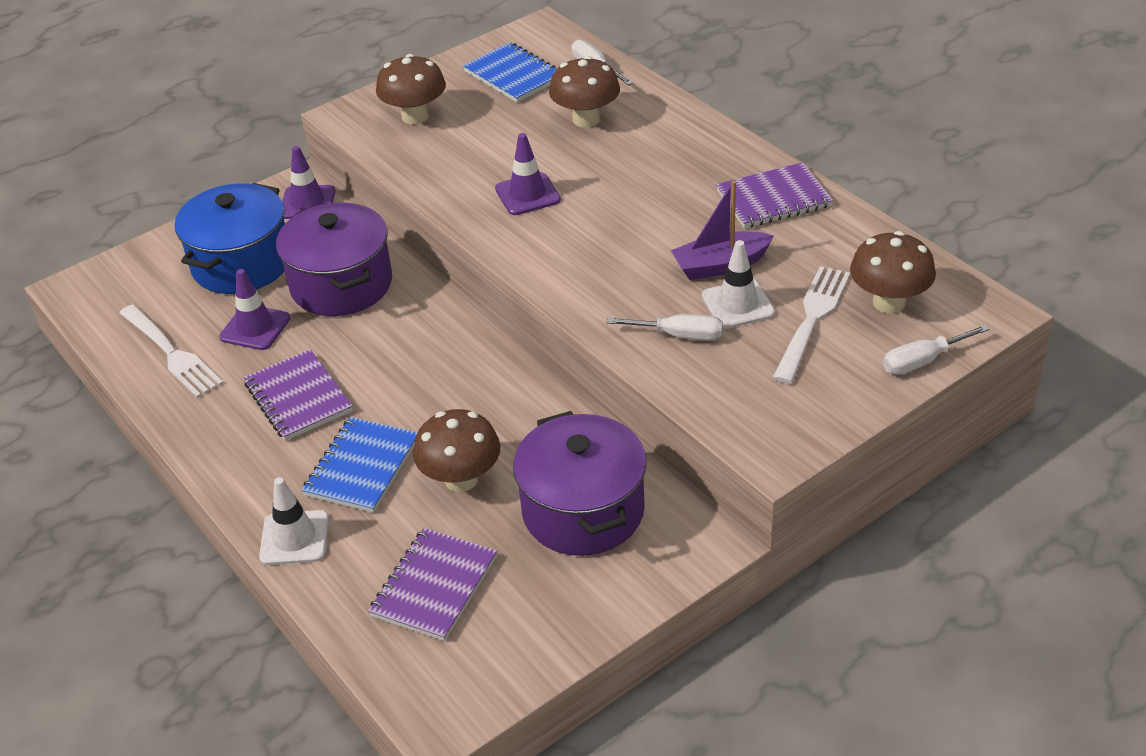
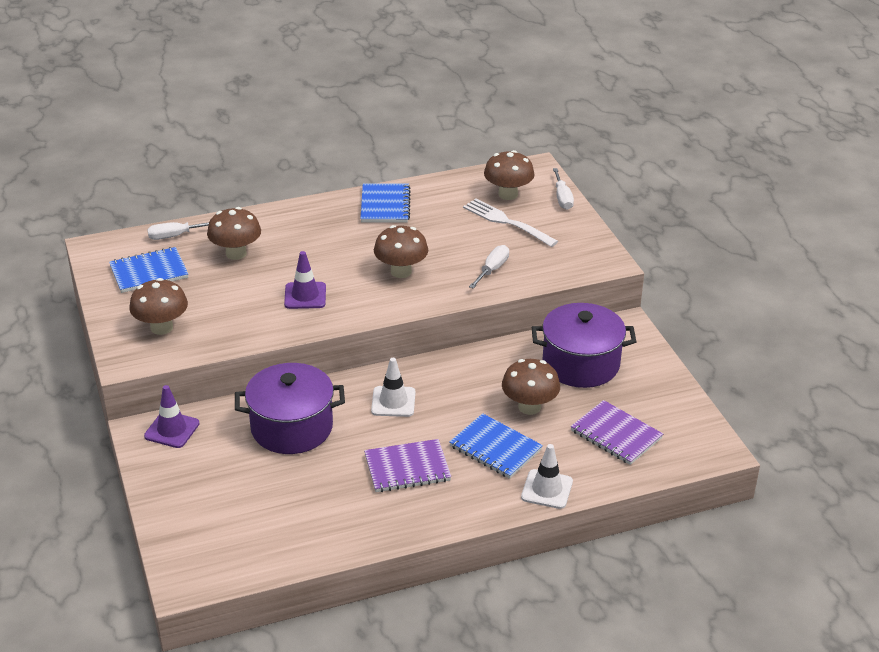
camera: 75 degrees left, 5 degrees down
white fork [119,305,224,398] -> none
blue pot [175,183,285,294] -> none
purple traffic cone [219,269,290,350] -> none
purple boat [671,181,774,280] -> none
white traffic cone [702,240,775,329] -> white traffic cone moved to [371,358,416,417]
purple notebook [716,162,833,228] -> blue notebook [360,183,411,223]
none -> brown mushroom [374,225,428,278]

